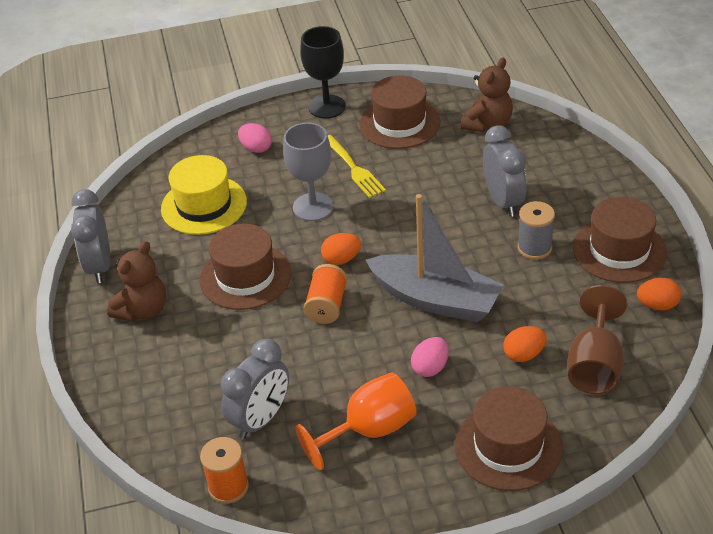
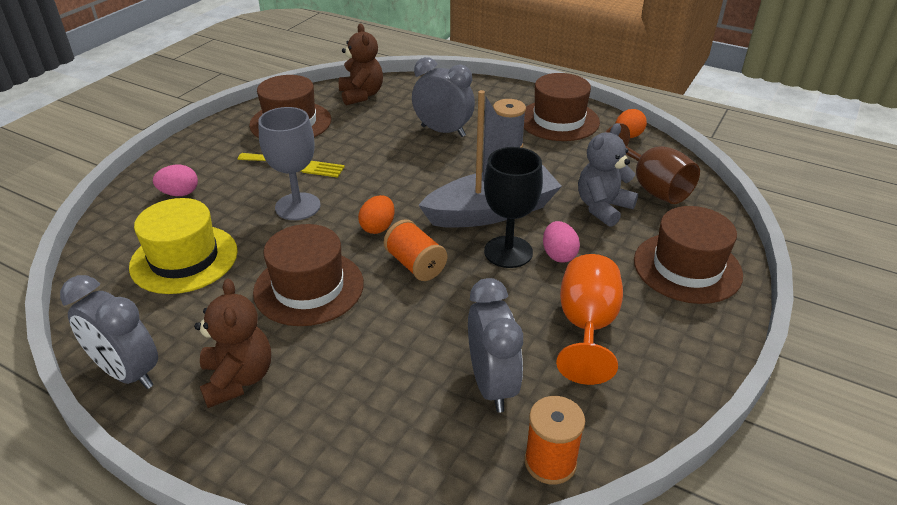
camera: 50 degrees left, 5 degrees down
black goblet [300,26,346,119] -> black goblet moved to [484,147,543,268]
orange egg [503,326,547,362] -> grey teddy bear [578,123,638,227]

